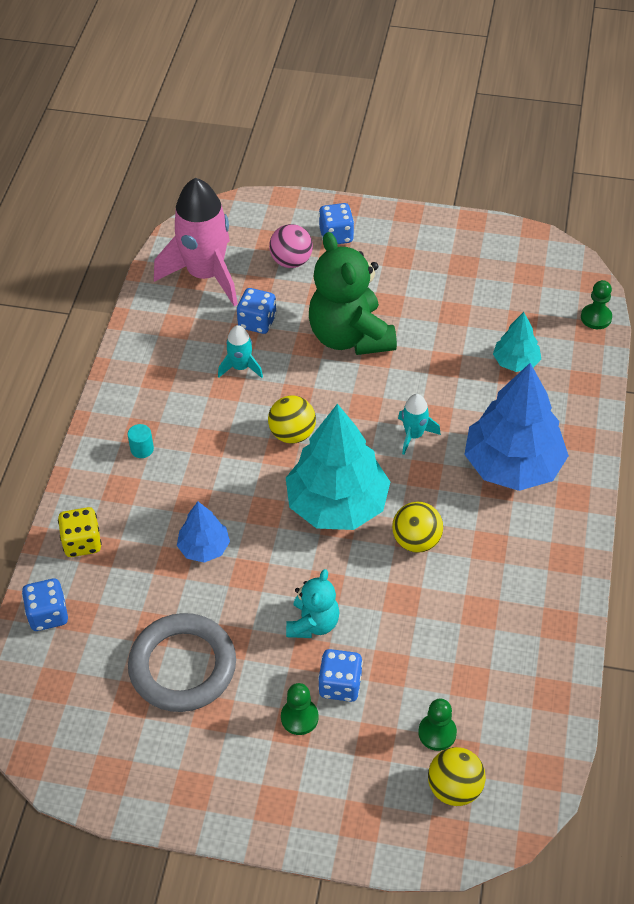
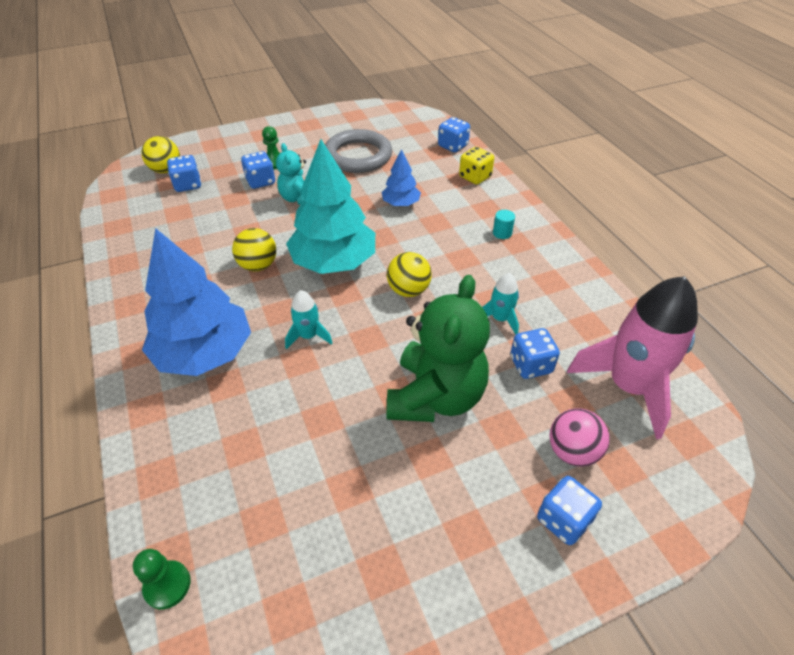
camera: 145 degrees right, 5 degrees down
green teddy bear [309,232,397,355] -> green teddy bear turned 75 degrees clockwise [387,275,490,422]
green pawn [418,699,457,751] -> blue dice [167,155,201,192]
turquoise tree [493,312,541,372] -> none

